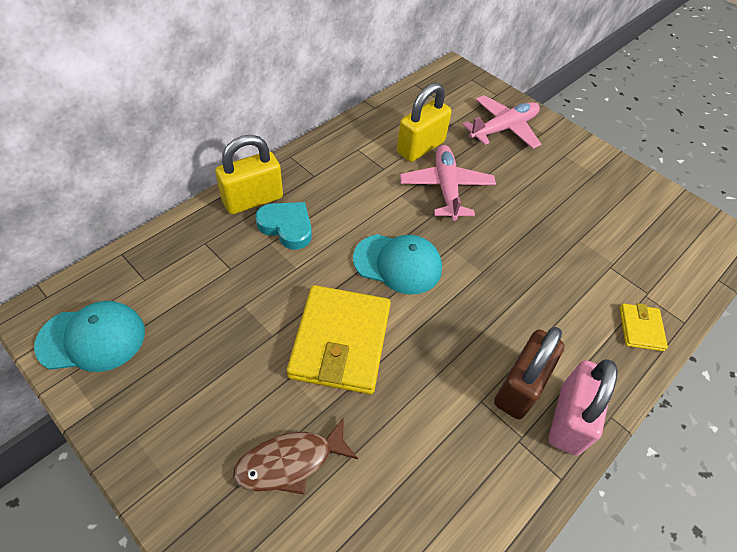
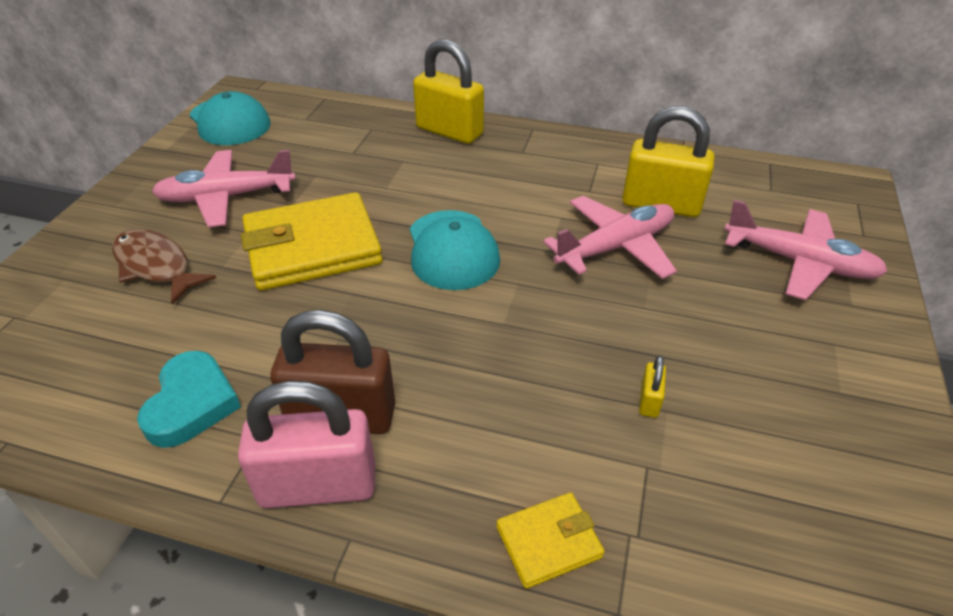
camera: 65 degrees right, 10 degrees down
turquoise heart [255,202,312,250] -> turquoise heart moved to [137,351,241,448]
none -> pink plane [152,150,296,227]
none -> yellow padlock [639,355,666,418]

